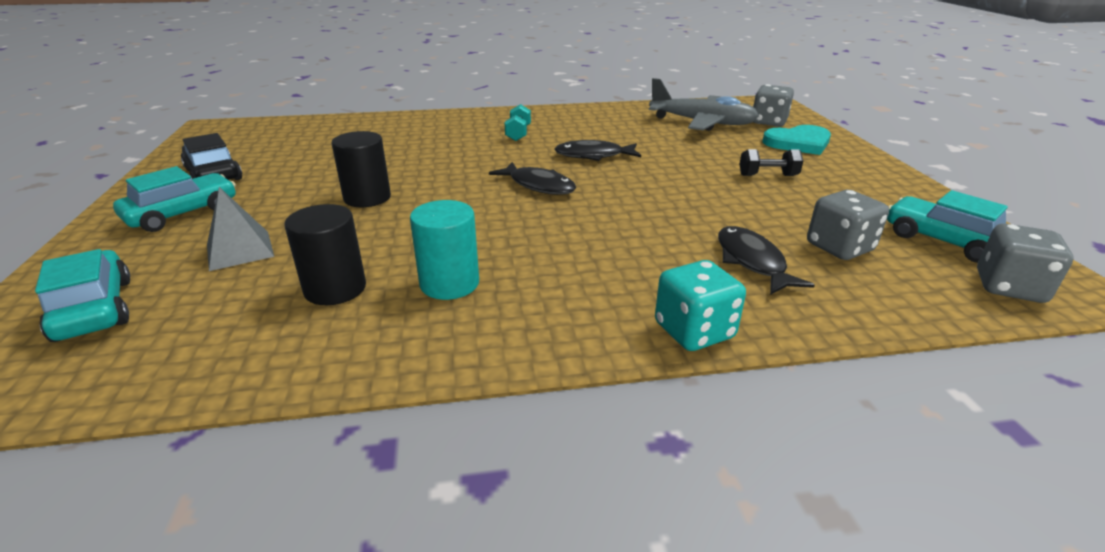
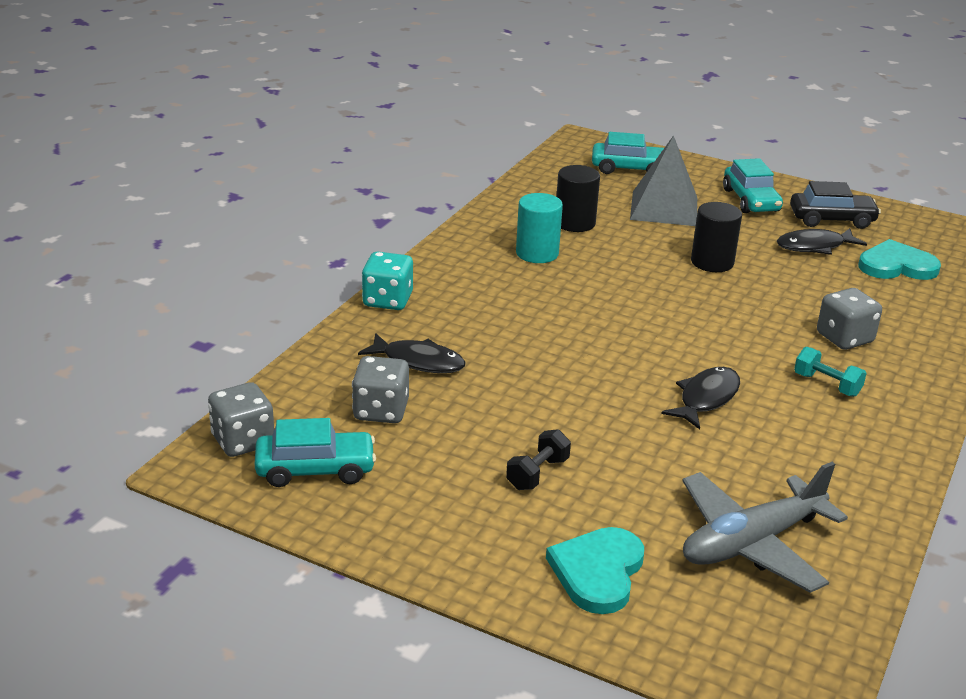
camera: 125 degrees right, 0 degrees up
grey pyramid [207,187,274,271] -> grey pyramid [630,135,697,226], size x1.54
black fish [489,162,576,195] -> black fish moved to [777,228,867,255]
grey dice [753,84,794,127] -> grey dice moved to [817,288,882,350]
none -> turquoise heart [858,239,941,280]

